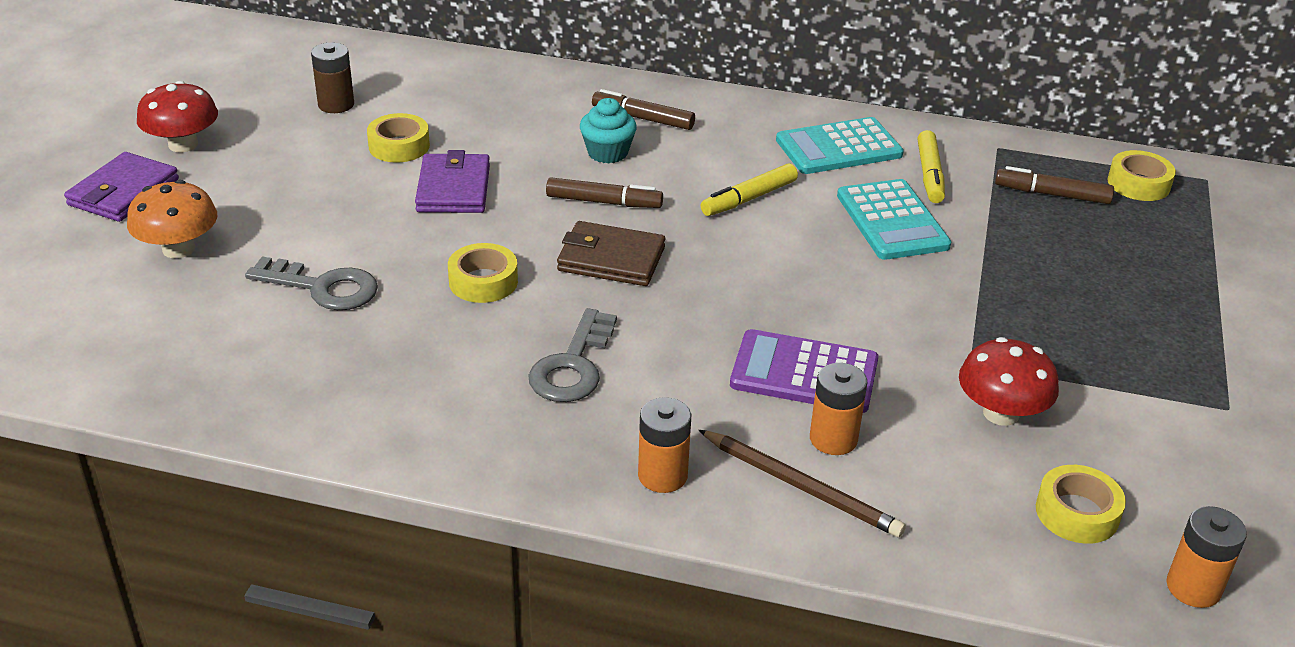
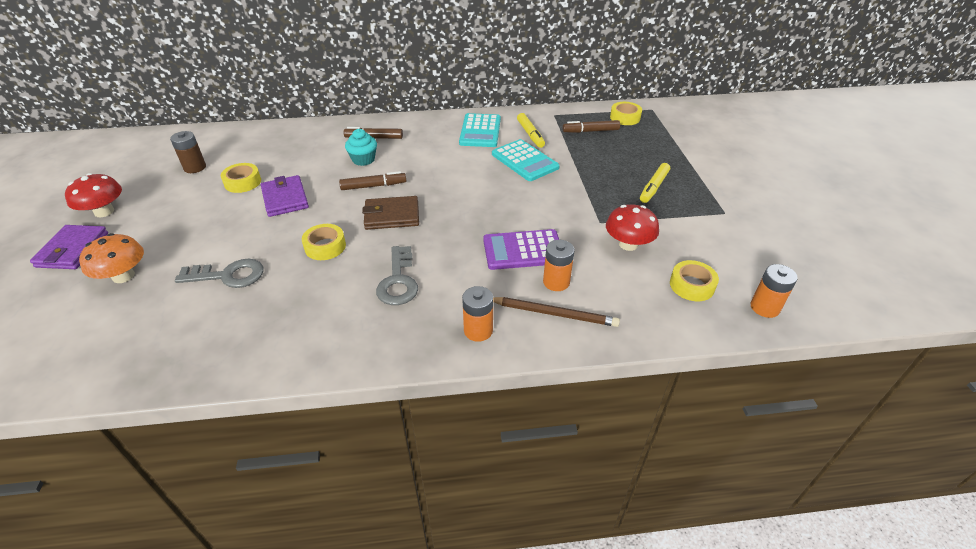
camera: 20 degrees left, 5 degrees up
yellow marker [701,163,798,216] -> yellow marker moved to [640,163,670,203]
turquoise calculator [776,117,904,174] -> turquoise calculator turned 45 degrees counterclockwise [459,113,501,147]

